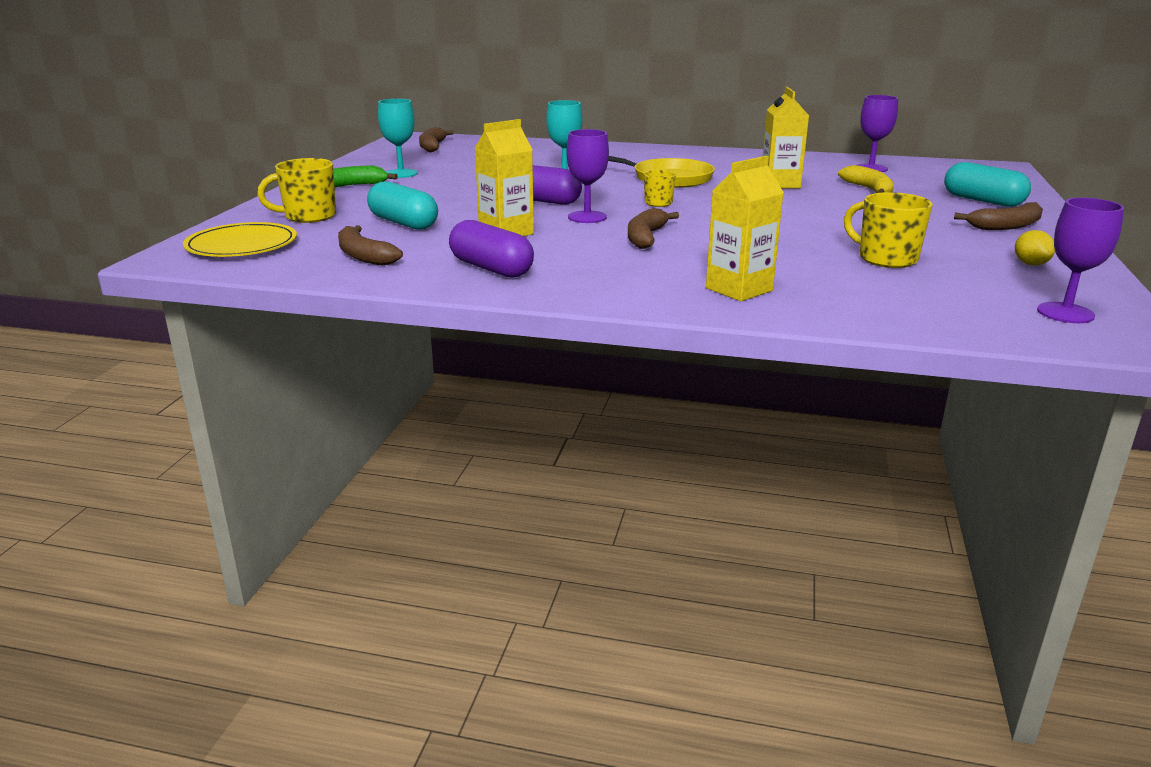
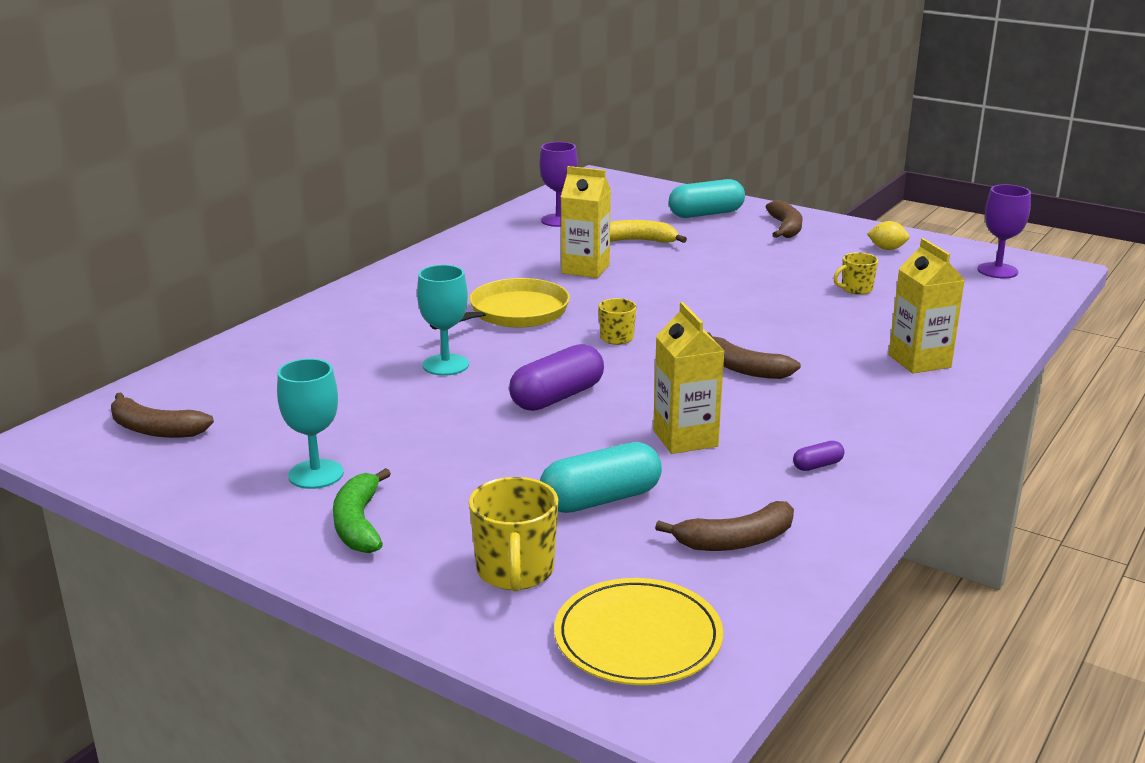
camera: 70 degrees left, 0 degrees up
purple capsule [449,220,534,278] -> purple capsule [793,441,844,471], size x0.46
purple goblet [567,129,609,223] -> none
yellow mug [844,192,933,268] -> yellow mug [833,252,878,295], size x0.60

